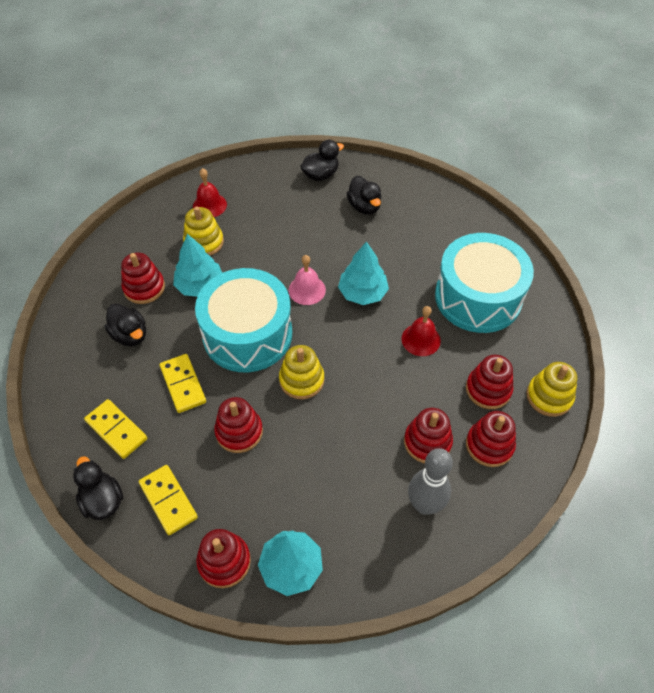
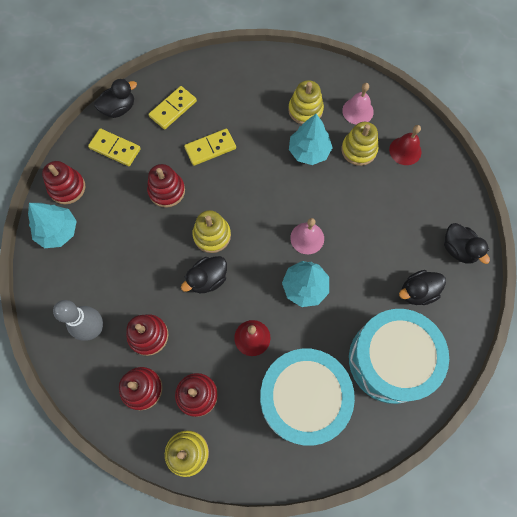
camera: 90 degrees right, 15 degrees up
black duck [105,304,146,346] -> black duck moved to [181,256,227,293]
red stacking toy [121,252,165,304] -> yellow stacking toy [288,80,324,124]
yellow domino [139,465,198,535] -> yellow domino turned 60 degrees clockwise [88,128,141,166]
turquoise drum [195,268,292,372] -> turquoise drum moved to [349,309,449,404]
none -> pink bell [342,83,374,125]

